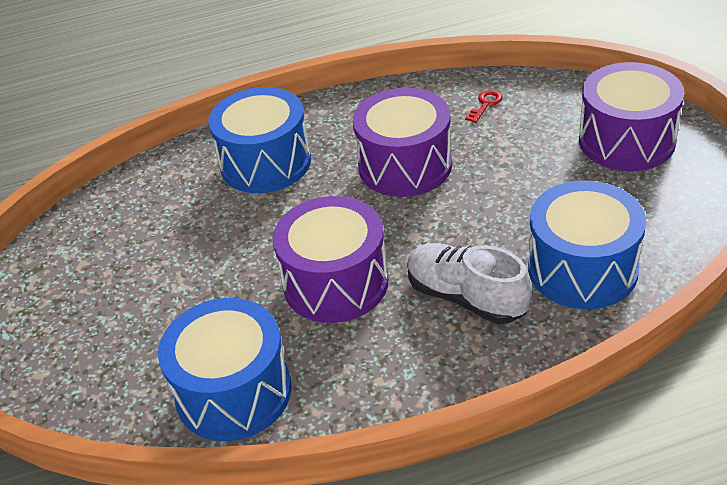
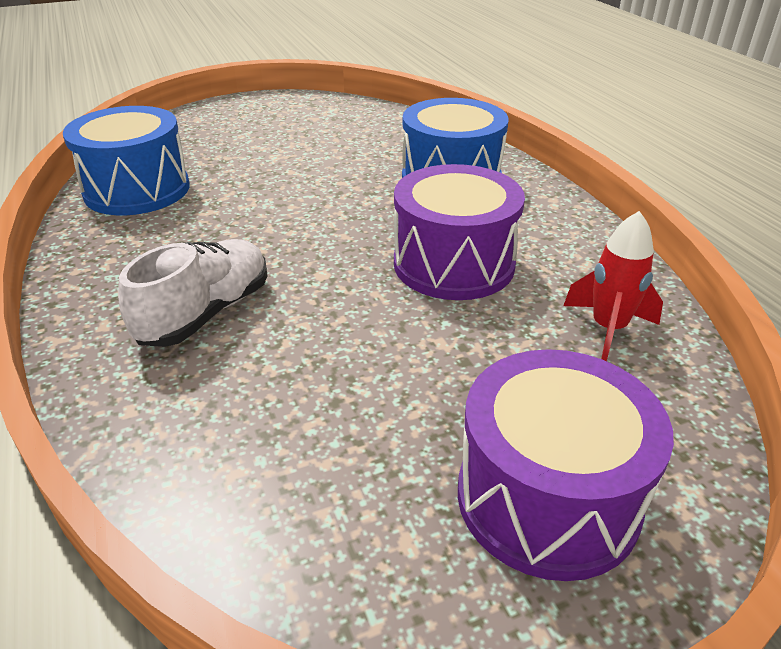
camera: 80 degrees right, 5 degrees down
purple drum [273,196,389,323] -> none
red key [465,90,502,123] -> red rocket [563,211,663,361]
blue drum [528,180,646,309] -> none

